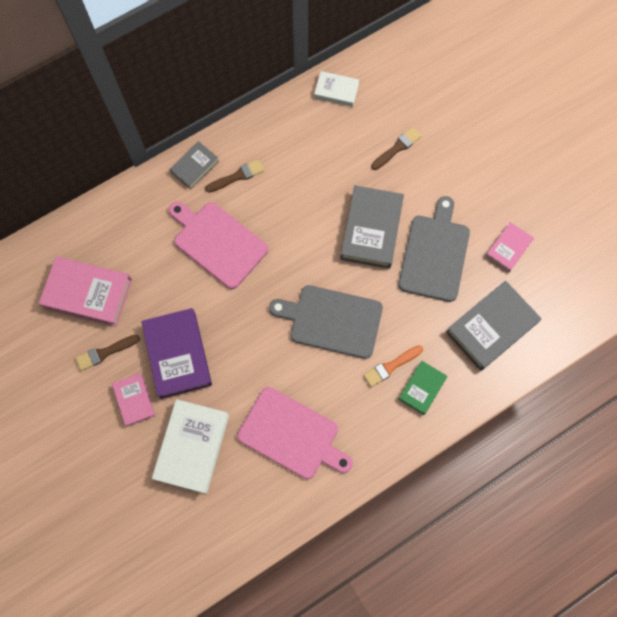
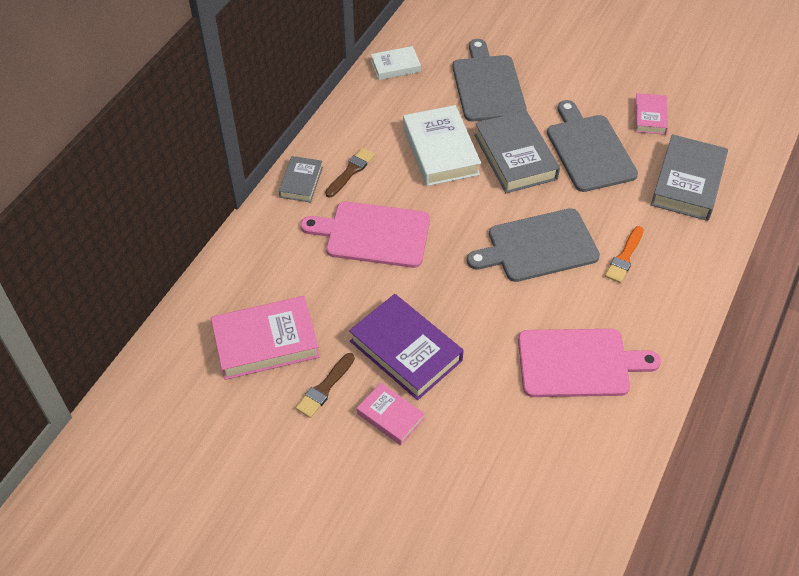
camera: 30 degrees left, 20 degrees down
white book [152,399,229,494] -> white book moved to [403,105,481,186]
brown brush [371,127,421,170] -> grey cutting board [452,39,527,121]
green book [398,361,447,415] -> none

